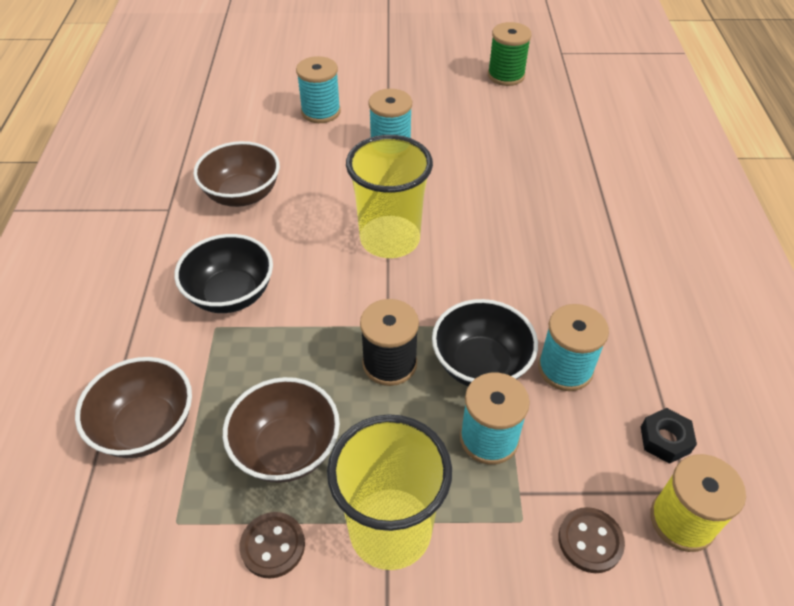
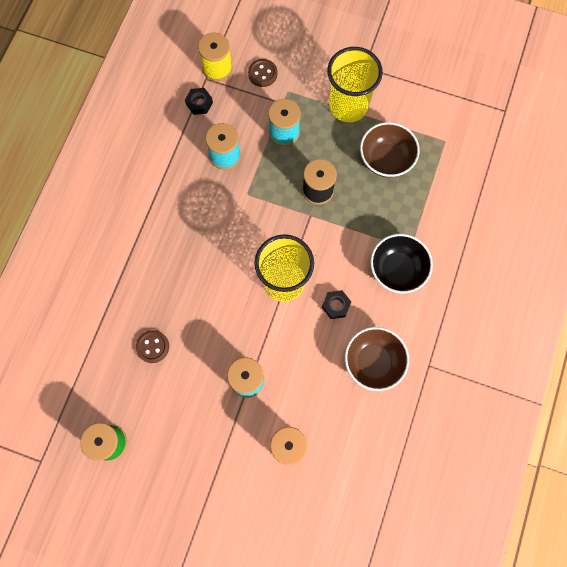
camera: 160 degrees left, 25 degrees up
brown bowl [75,357,192,458] -> none
brown button [240,512,305,579] -> brown button moved to [136,330,169,363]
black bowl [432,299,538,386] -> none
none -> black nut [322,290,351,319]

